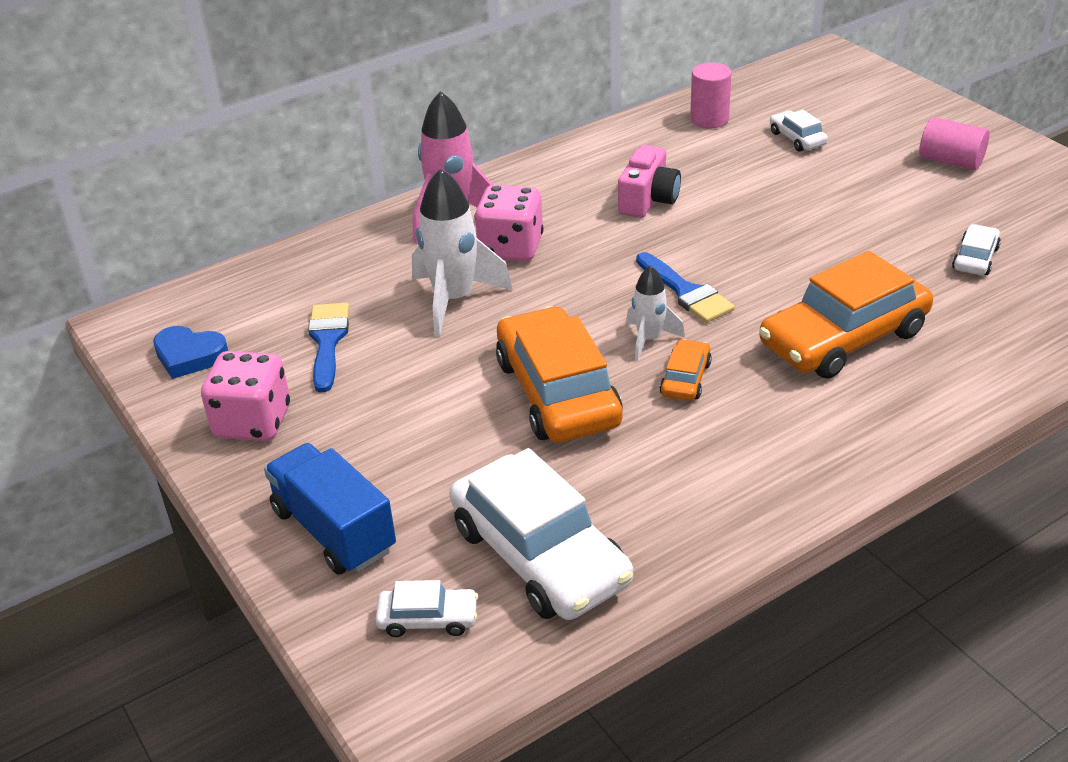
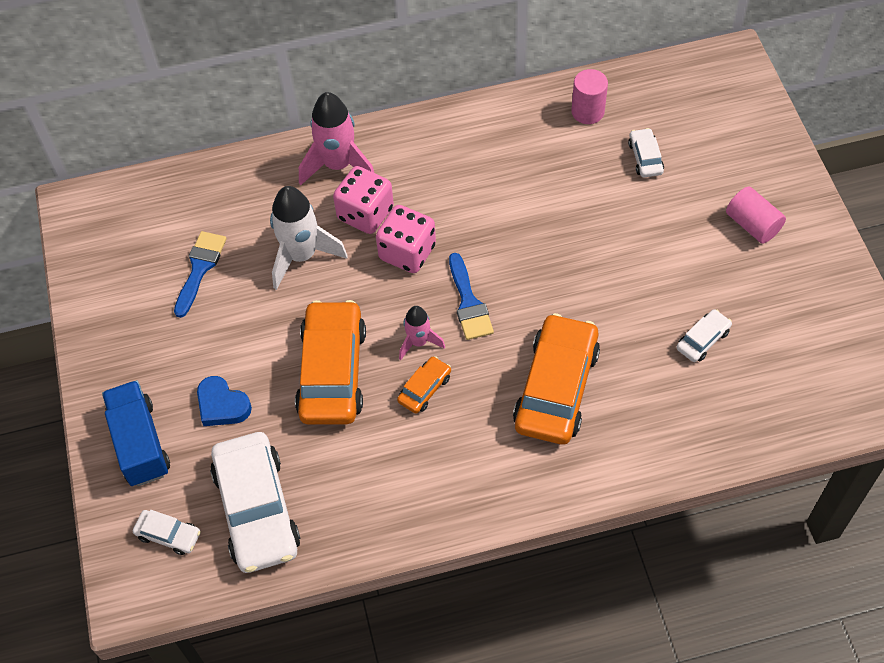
camera: 20 degrees right, 20 degrees up
blue heart [153,326,228,379] -> blue heart moved to [197,376,252,426]
pink dice [201,351,290,441] -> pink dice moved to [376,205,436,273]
pink camera [618,145,681,218] -> none
white rocket [626,266,685,361] -> pink rocket [399,306,445,360]
orange car [759,251,933,379] -> orange car turned 120 degrees clockwise [513,313,600,445]

